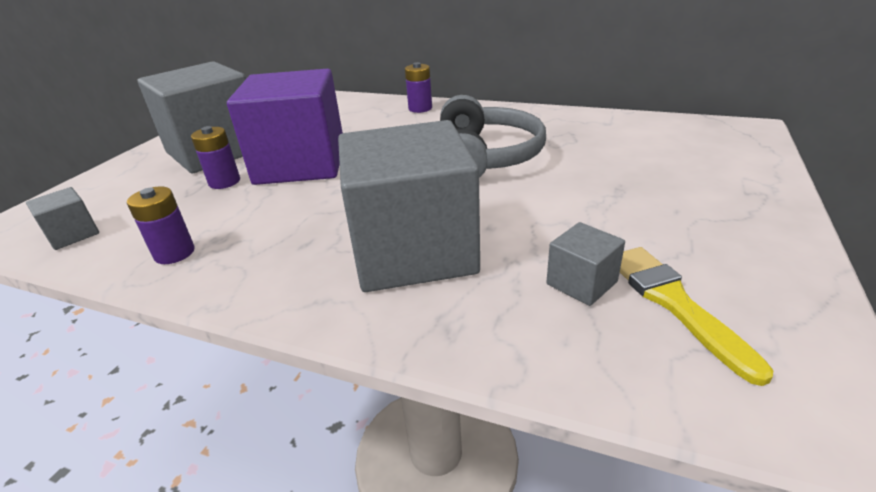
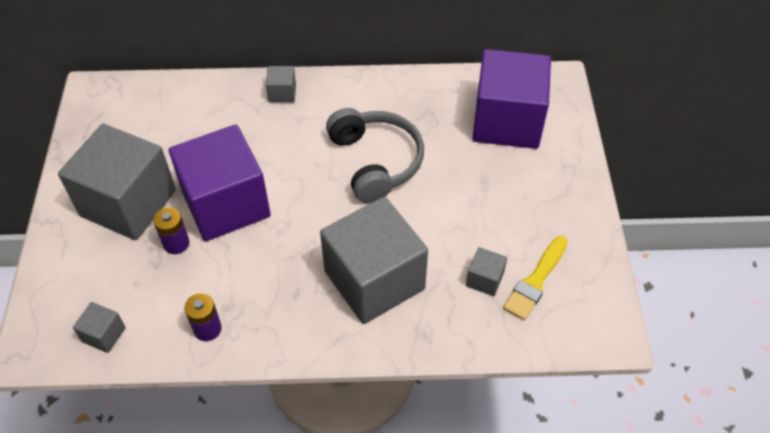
camera: 25 degrees left, 20 degrees up
purple battery [405,62,432,113] -> grey cube [266,66,296,103]
yellow brush [620,247,773,386] -> yellow brush turned 105 degrees counterclockwise [503,236,568,320]
none -> purple cube [472,49,551,149]

